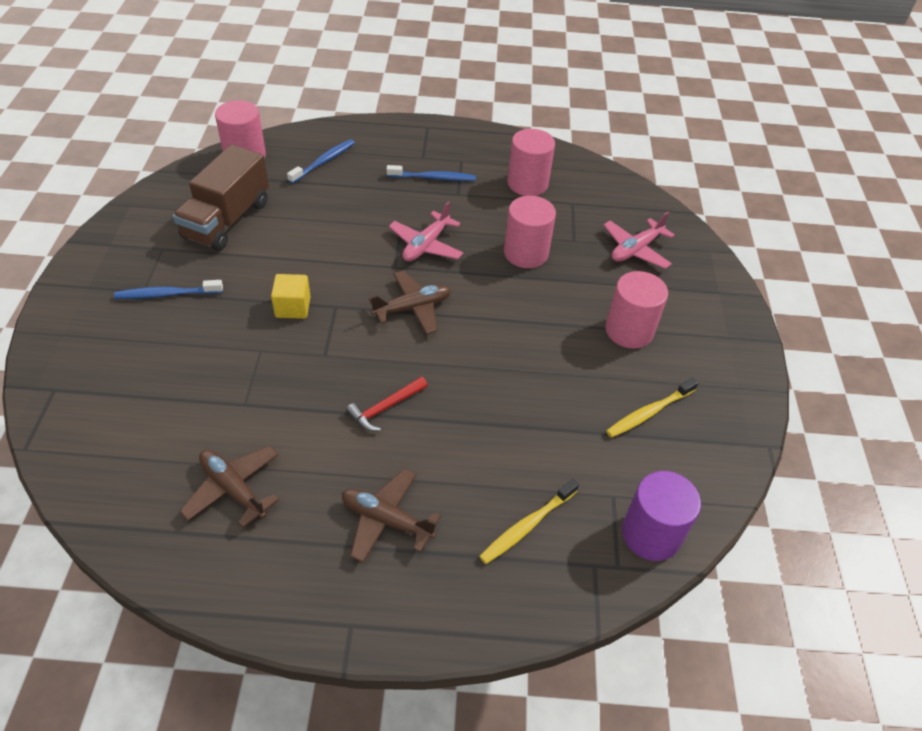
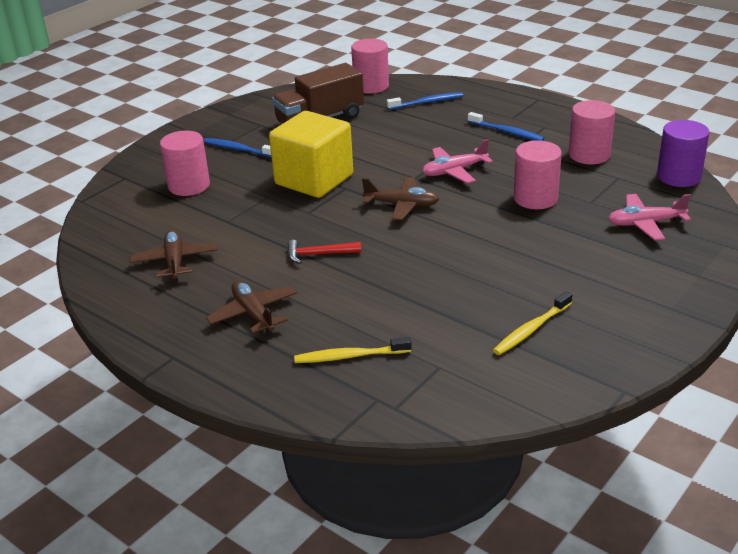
camera: 40 degrees right, 15 degrees down
yellow cube [271,274,311,319] -> yellow cube [269,111,353,198], size x2.16
pink cylinder [606,271,668,349] -> pink cylinder moved to [160,131,210,196]
yellow toothbrush [606,378,699,438] -> yellow toothbrush turned 45 degrees counterclockwise [493,291,572,355]
purple cylinder [622,471,701,561] -> purple cylinder moved to [657,120,710,187]

